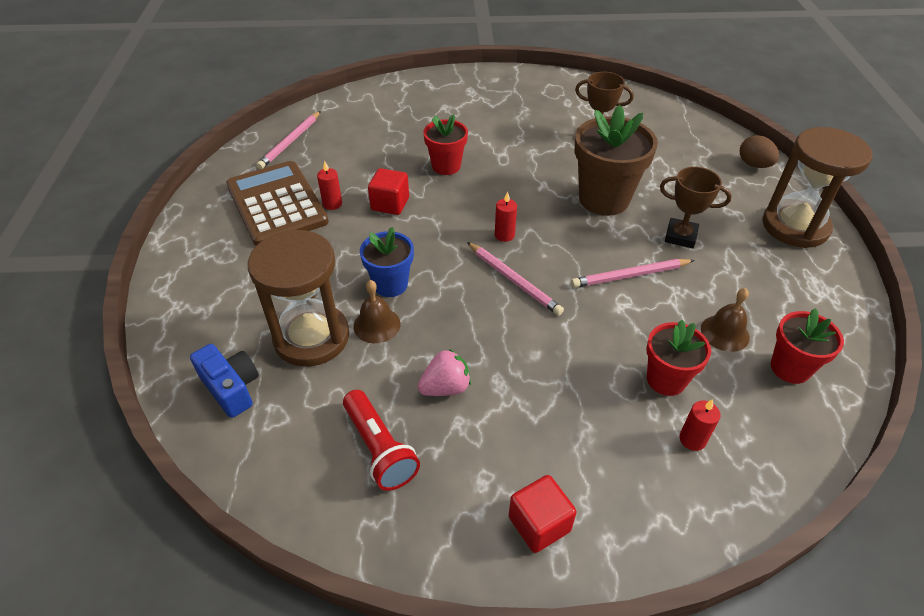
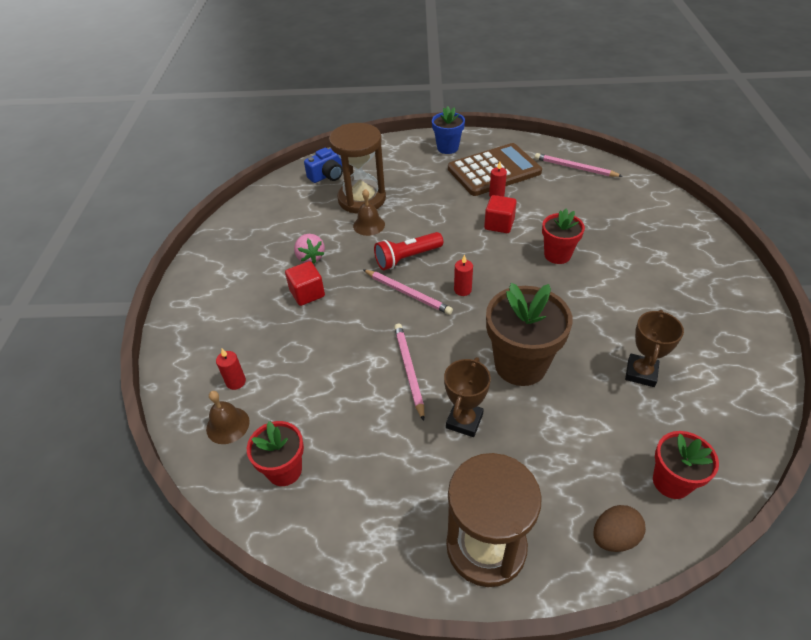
camera: 95 degrees right, 0 degrees up
red flashlight [343,390,420,491] -> red flashlight moved to [374,232,443,270]
blue flower pot [360,227,414,297] -> blue flower pot moved to [432,106,465,154]
pink pencil [467,242,564,315] -> pink pencil turned 105 degrees counterclockwise [363,269,453,315]
red cube [509,475,577,553] -> red cube moved to [285,261,325,306]
red flower pot [646,320,711,396] -> red flower pot moved to [653,431,719,499]
brown bell [701,288,750,352] -> brown bell moved to [206,391,250,444]

